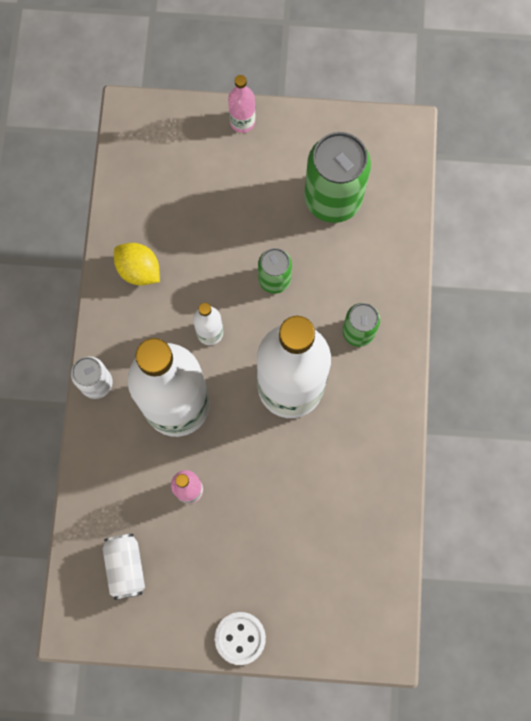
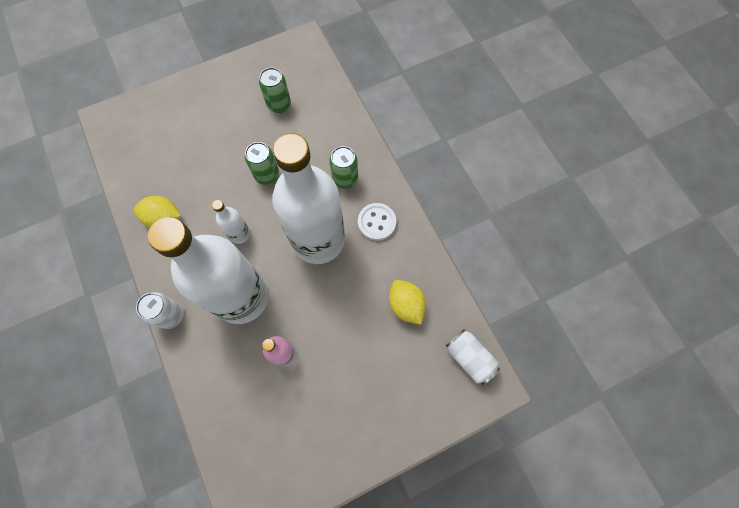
camera: 30 degrees left, 5 degrees down
white can [103,534,145,600] -> white can moved to [446,329,500,385]
white button [215,612,266,665] -> white button moved to [358,203,396,241]
pink bottle [228,75,255,133] -> none
green can [304,132,371,223] -> green can [259,67,291,113], size x0.55
none -> yellow lemon [389,280,426,325]

